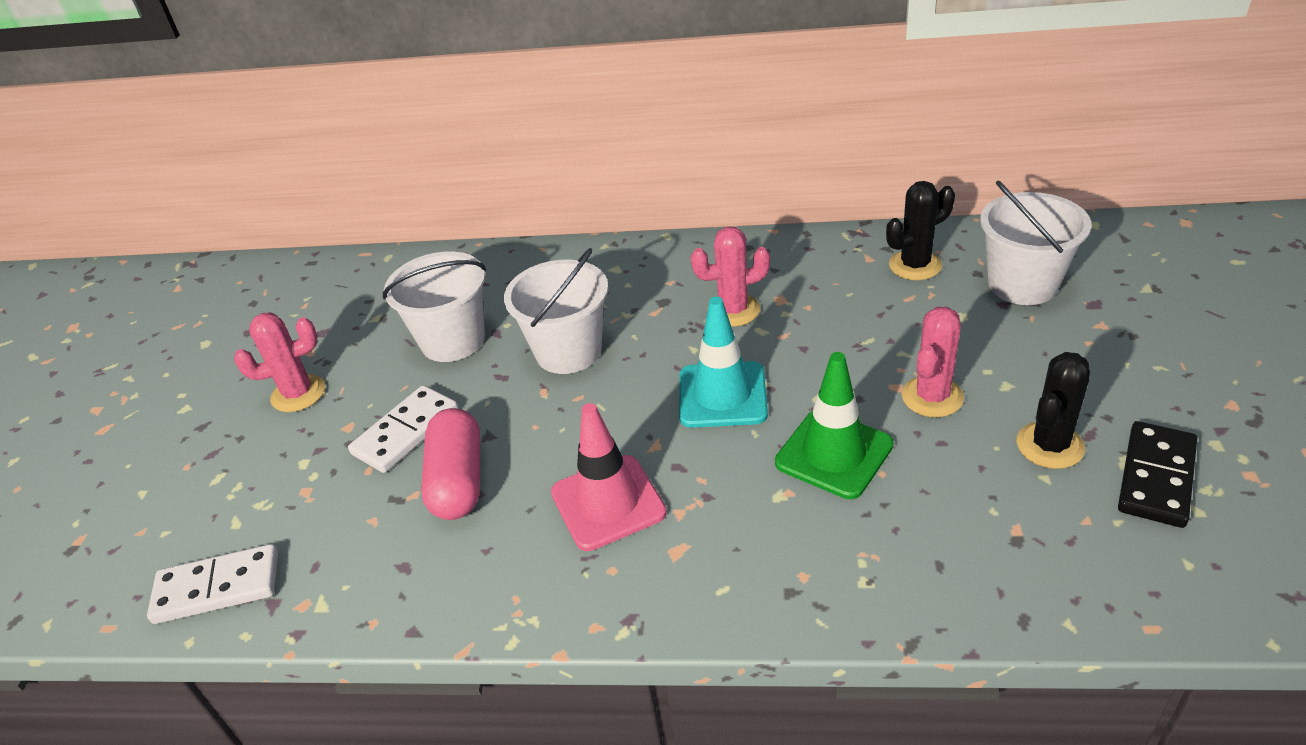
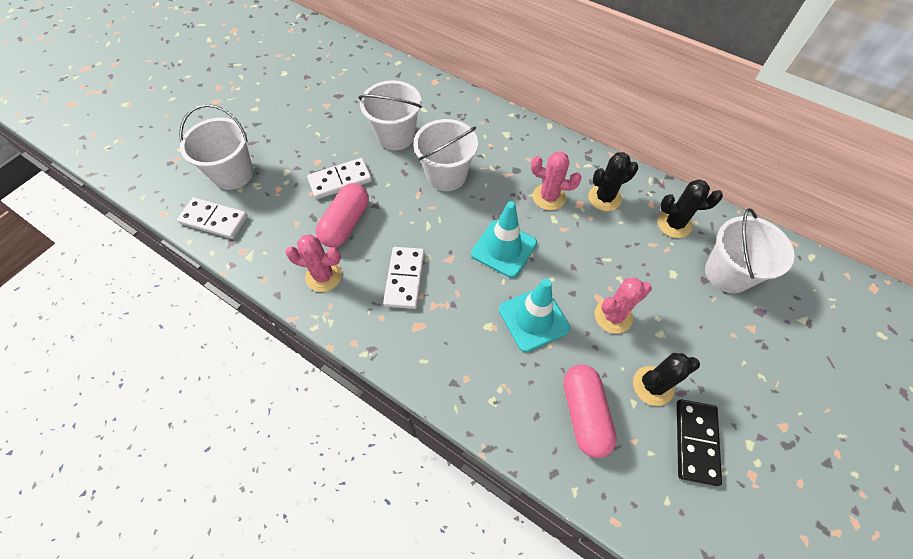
camera: 25 degrees right, 20 degrees up
pink cactus [234,312,325,412] -> pink cactus moved to [285,234,342,292]
pink traffic cone [551,403,667,551] -> white domino [383,247,425,309]
green traffic cone [775,352,894,499] -> turquoise traffic cone [499,278,570,352]
black domino [1118,421,1197,528] -> black domino turned 45 degrees counterclockwise [677,399,722,486]
none -> white bucket [179,104,254,190]
none -> pink capsule [563,365,617,458]
none -> black cactus [588,152,638,211]

